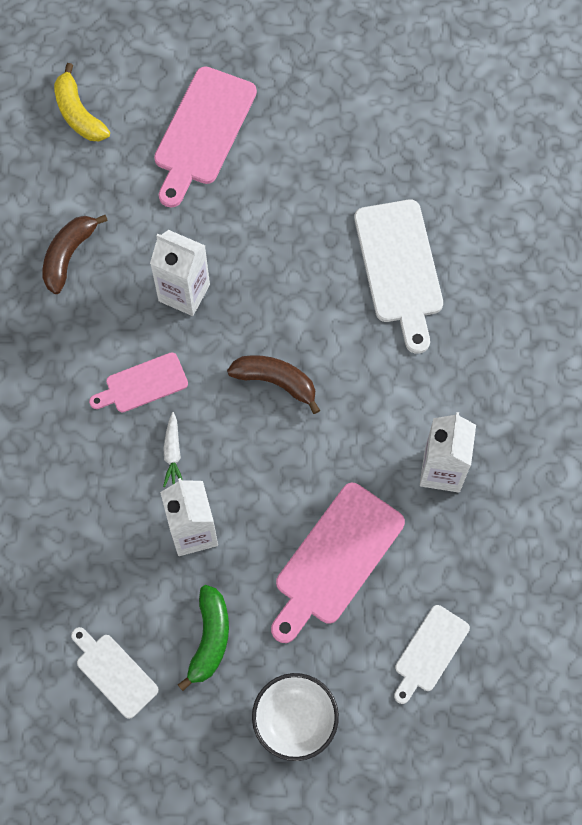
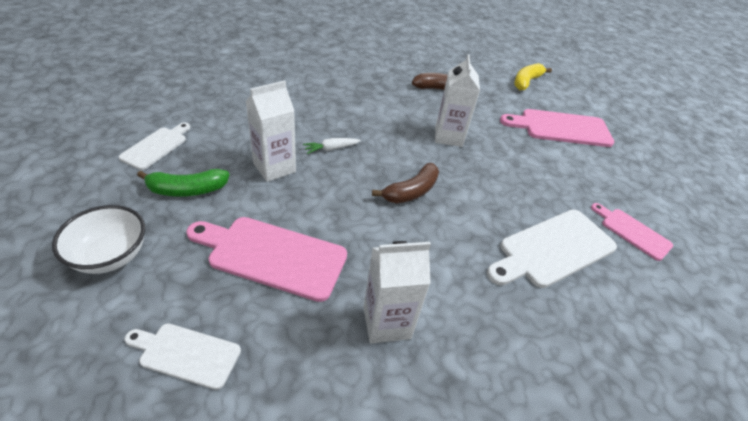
camera: 65 degrees right, 25 degrees down
pink cutting board [89,352,188,413] -> pink cutting board moved to [591,203,673,261]
brown banana [227,355,320,414] -> brown banana turned 45 degrees clockwise [372,163,439,203]

